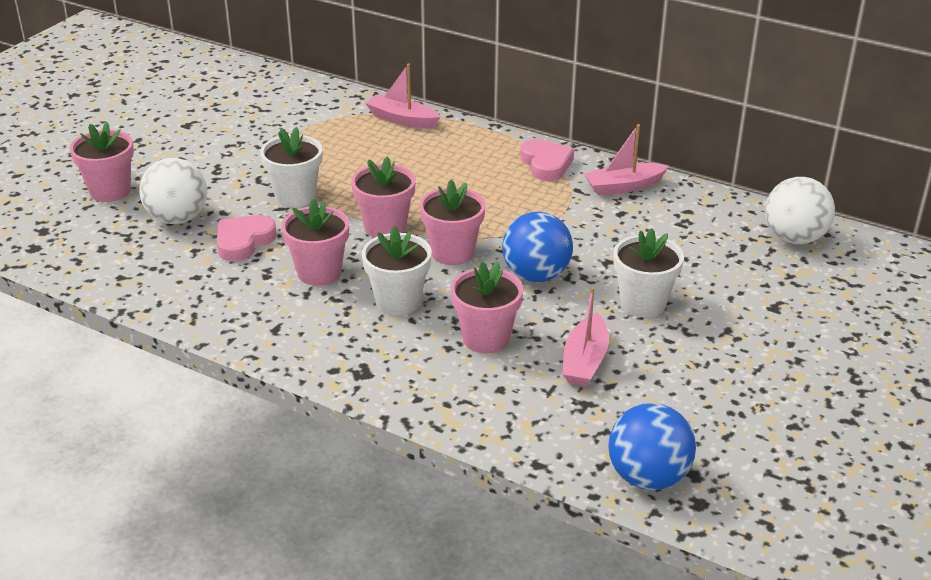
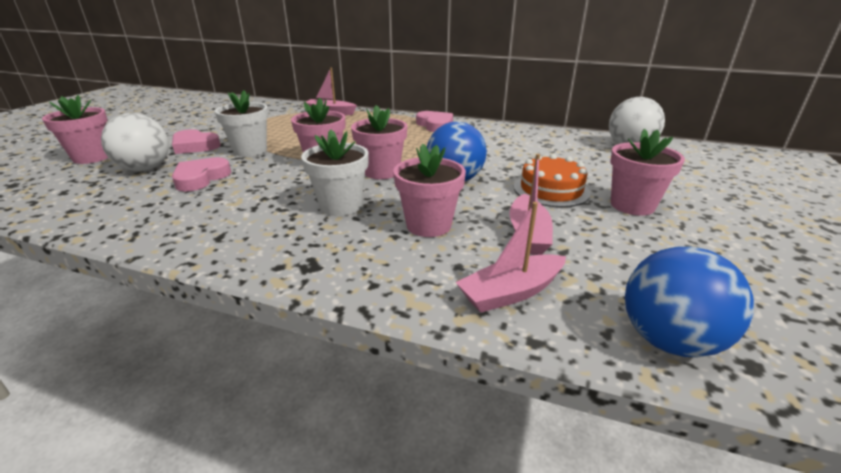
camera: 10 degrees left, 5 degrees down
pink flower pot [281,199,349,286] -> pink flower pot moved to [610,129,685,216]
pink boat [584,124,669,195] -> pink boat moved to [456,202,566,313]
white flower pot [614,228,684,317] -> orange cake [514,154,590,207]
none -> pink heart [172,129,221,154]

